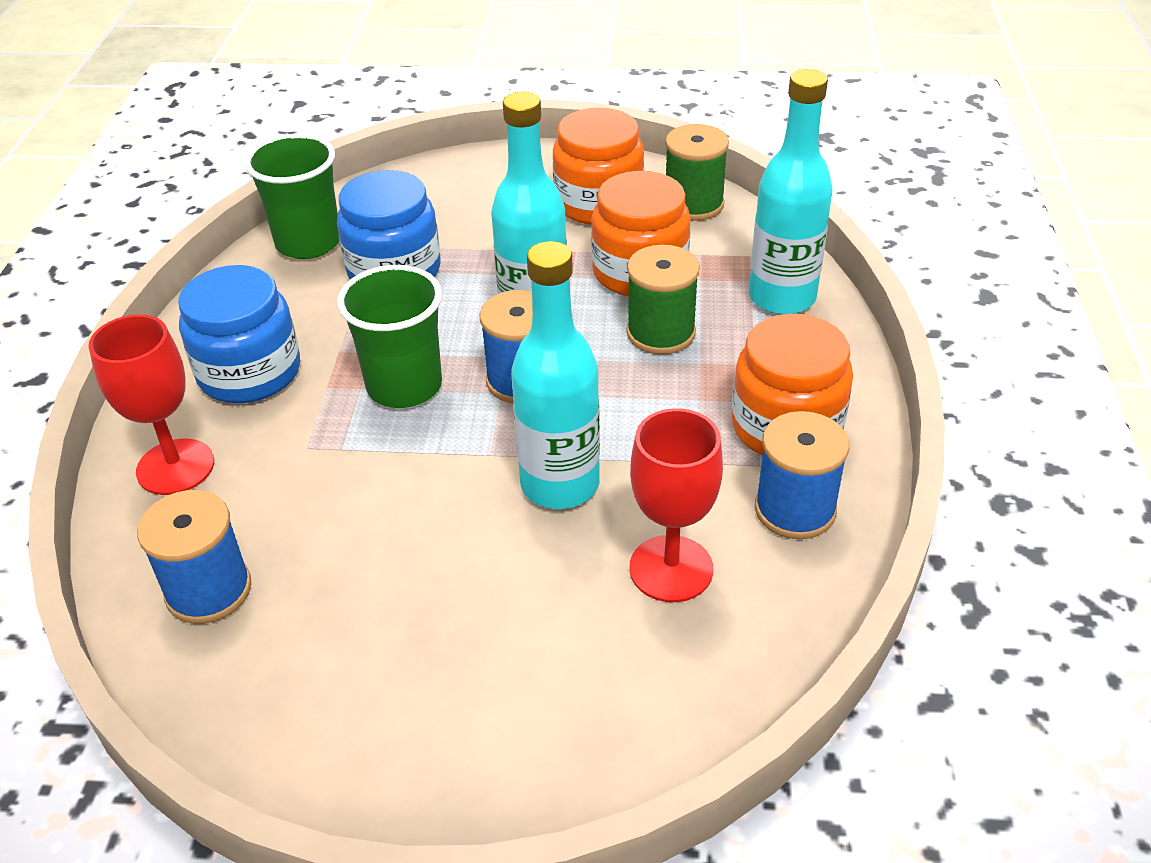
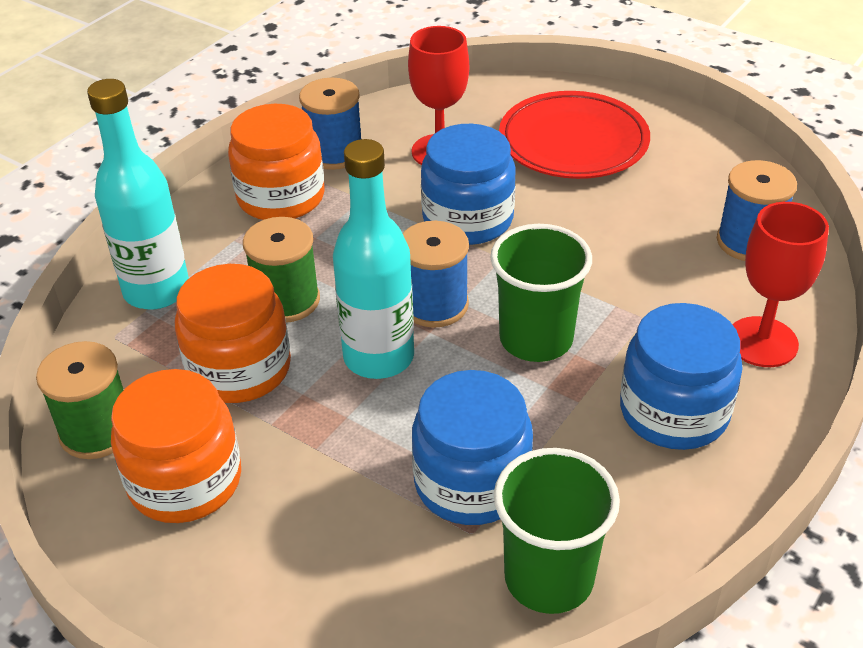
camera: 150 degrees left, 0 degrees up
turquoise bottle [511,241,600,509] -> blue jar [421,124,516,245]
none -> red plate [499,91,650,179]

